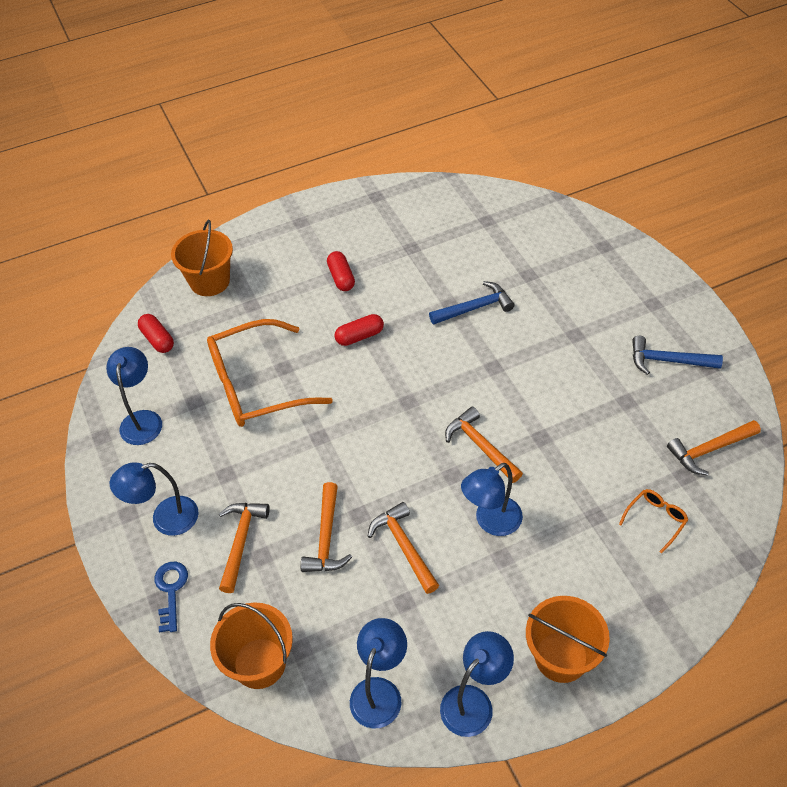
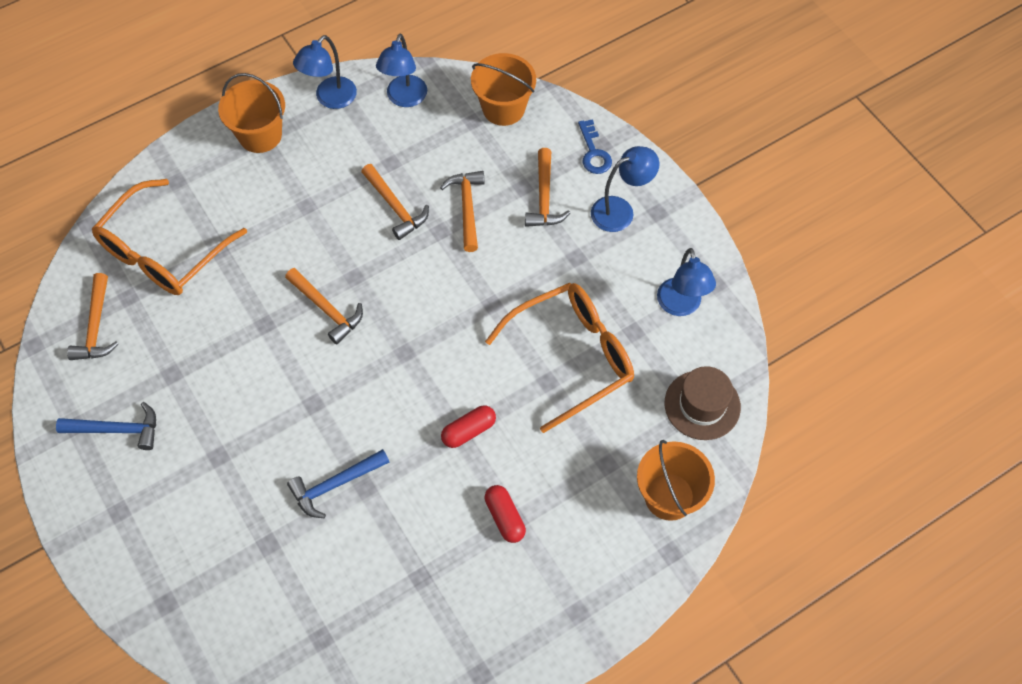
camera: 170 degrees right, 10 degrees up
red capsule [138,314,174,353] -> brown hat [665,366,741,440]
blue lamp [461,463,523,536] -> none
orange glasses [619,489,689,554] -> orange glasses [92,179,247,295], size x2.39
orange hammer [667,420,761,476] -> orange hammer turned 120 degrees clockwise [67,273,119,360]

